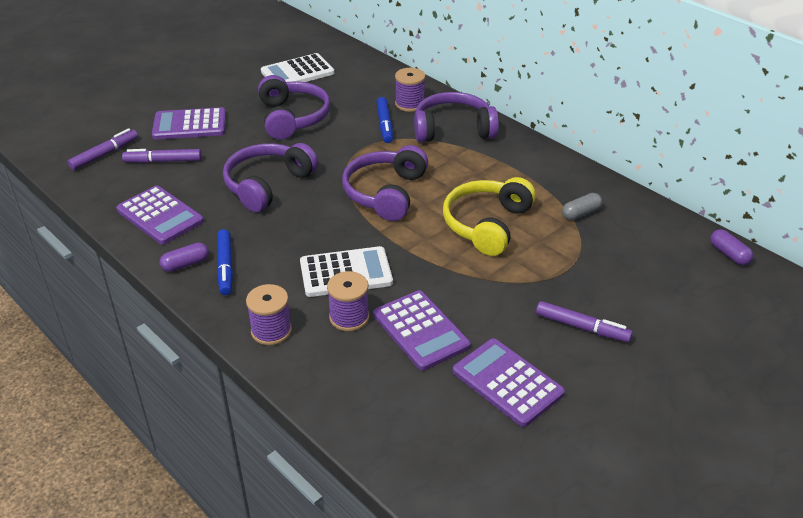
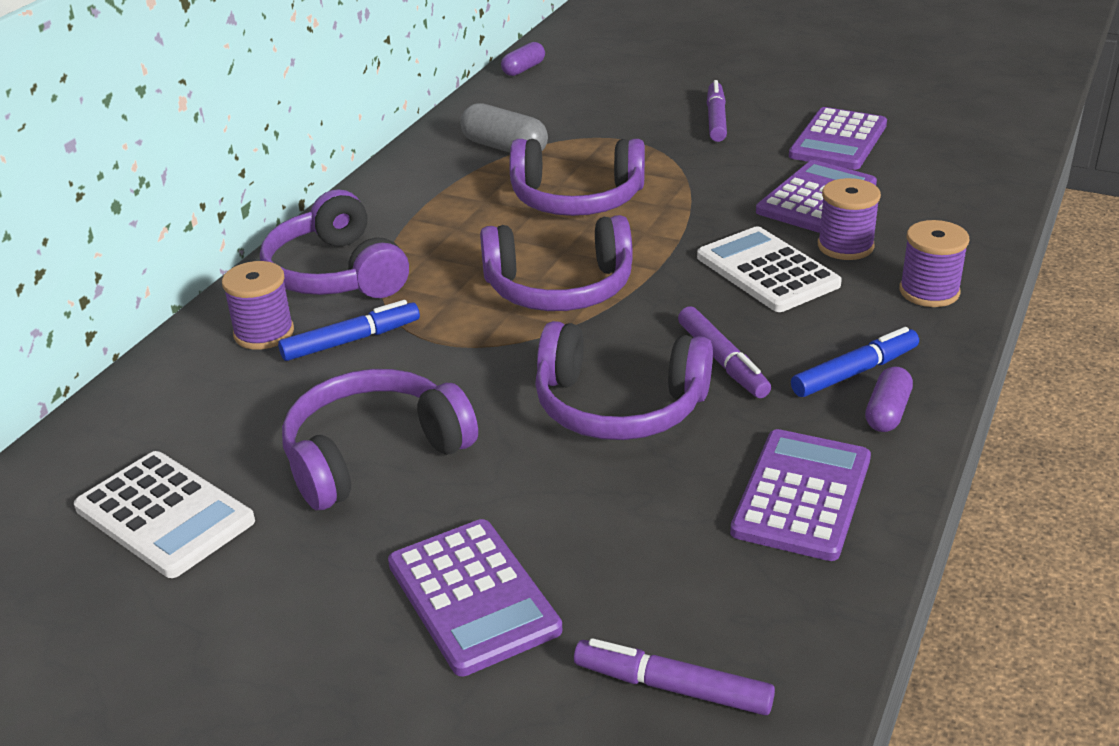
camera: 110 degrees left, 5 degrees down
purple marker [122,149,202,163] -> purple marker moved to [678,306,771,398]
purple capsule [159,242,209,272] -> purple capsule turned 75 degrees clockwise [865,366,913,432]
yellow headphones [443,177,536,256] -> purple headphones [510,139,645,216]
grey capsule [562,193,602,220] -> grey capsule [460,103,548,153], size x1.57

